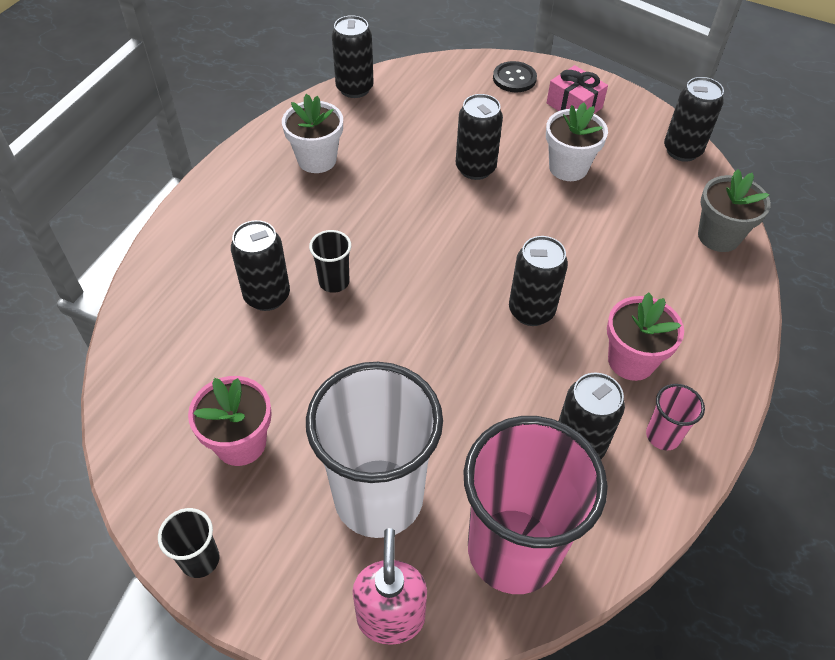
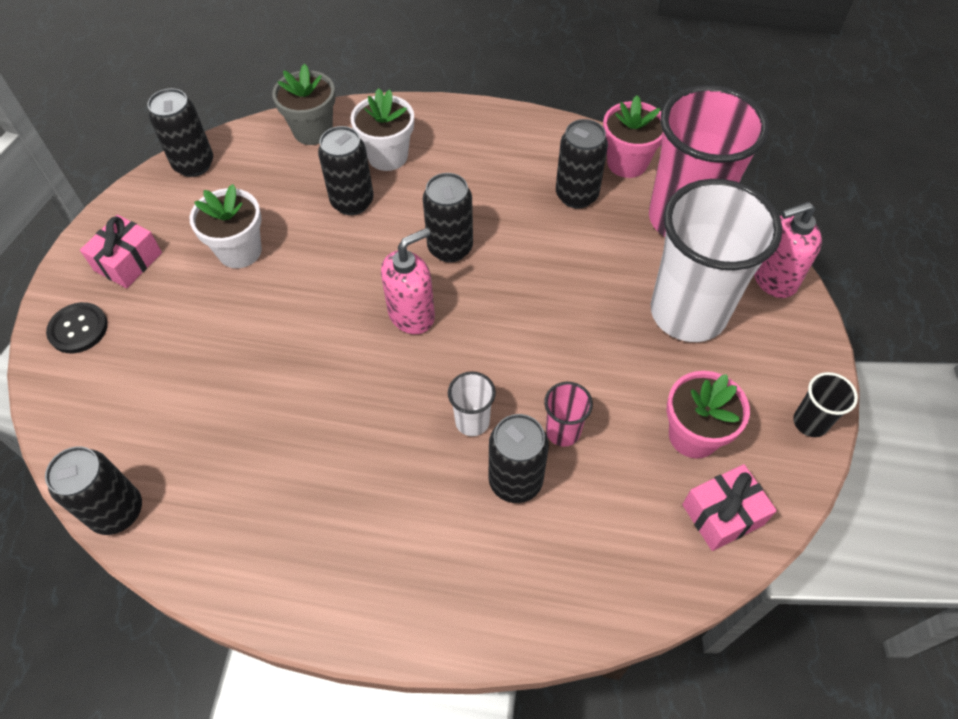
camera: 105 degrees left, 5 degrees up
white flower pot [282,94,343,173] -> white flower pot moved to [351,88,414,171]
black cup [309,230,351,293] -> white cup [448,371,496,436]
black can [456,94,503,180] -> black can moved to [318,126,374,215]
pink flower pot [607,293,684,381] -> pink flower pot moved to [603,95,663,178]
pink cup [646,384,705,450] -> pink cup moved to [544,382,593,447]
none -> pink soap dispenser [381,228,435,334]
none -> pink gift [682,464,777,551]

